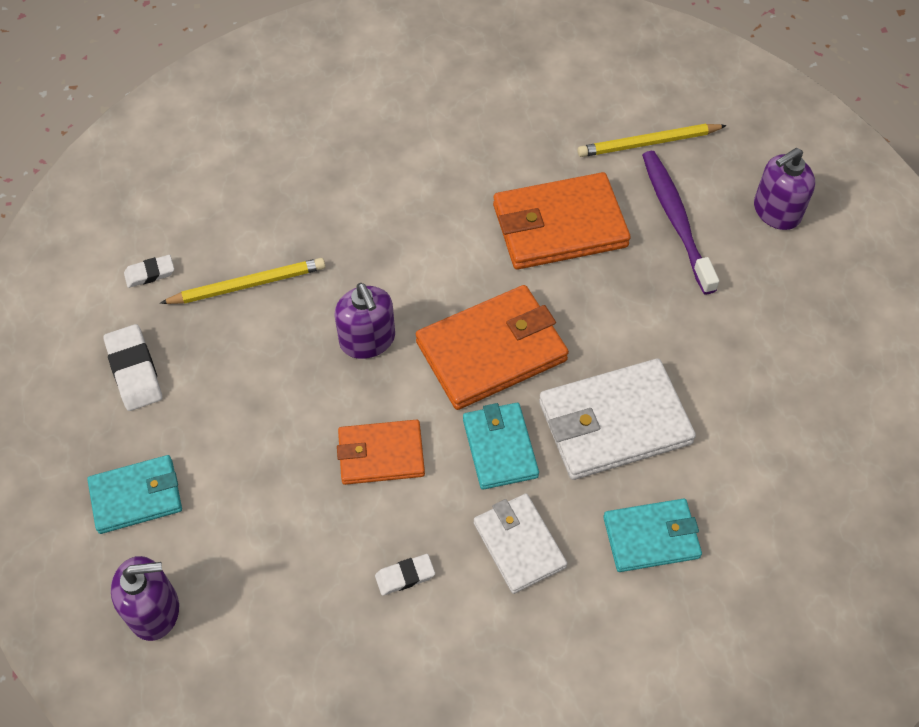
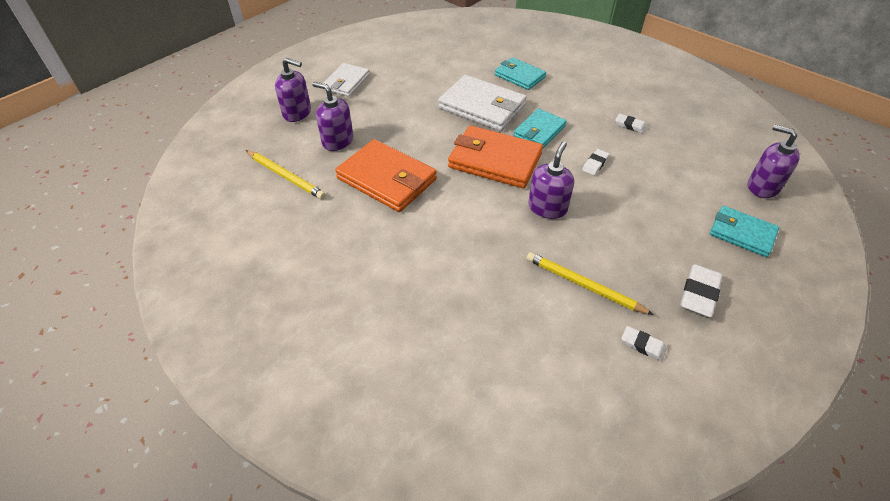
camera: 130 degrees left, 10 degrees down
orange wallet [337,420,425,485] -> white eraser [582,149,610,175]
white wallet [474,494,567,594] -> white wallet moved to [323,63,370,97]
purple toothbrush [642,151,719,294] -> purple soap dispenser [312,82,353,151]

